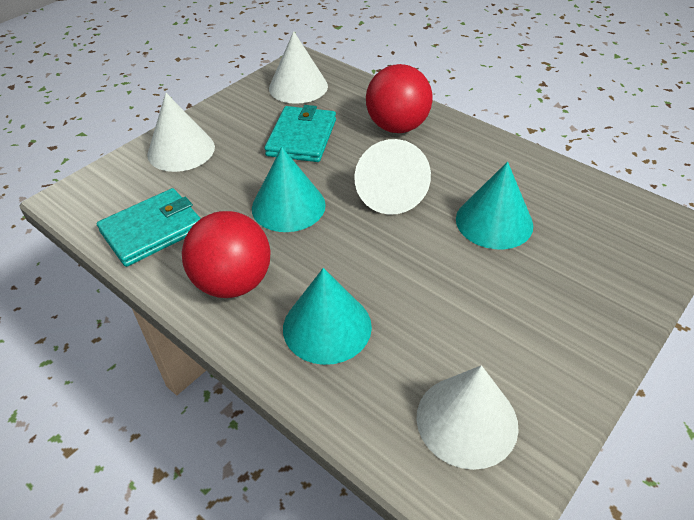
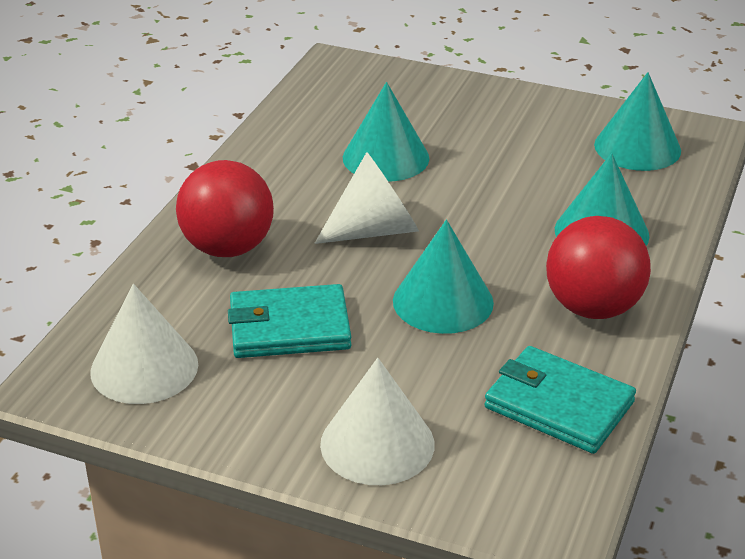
camera: 110 degrees left, 10 degrees down
white cone [416,365,519,470] -> turquoise cone [594,72,681,171]

